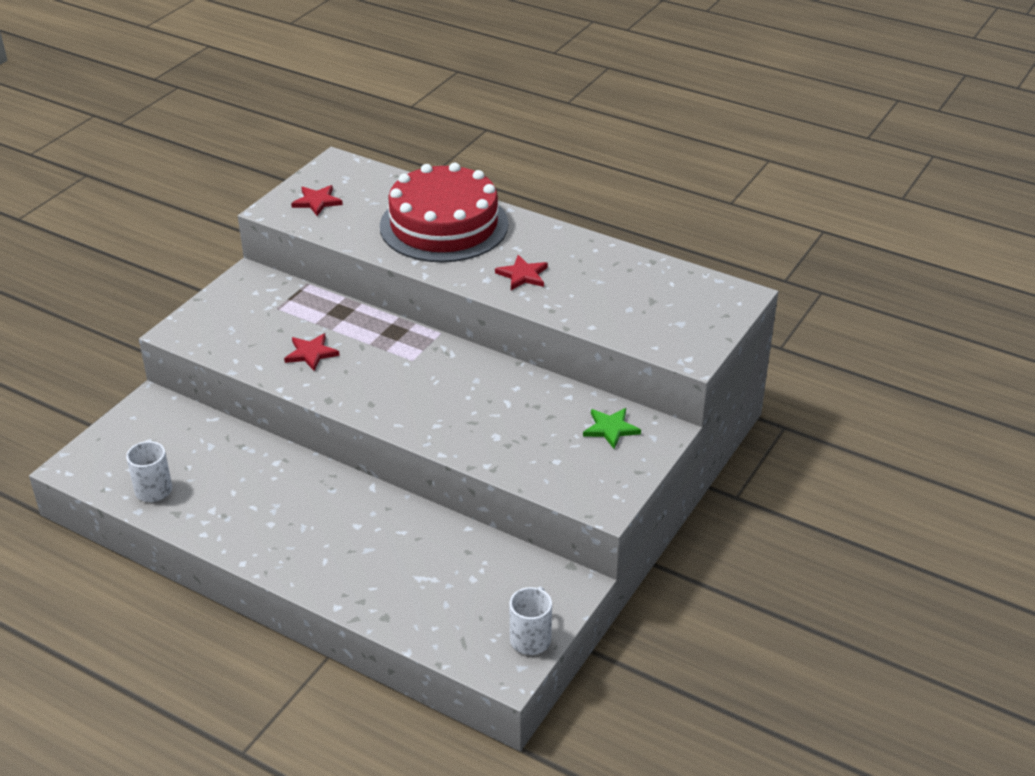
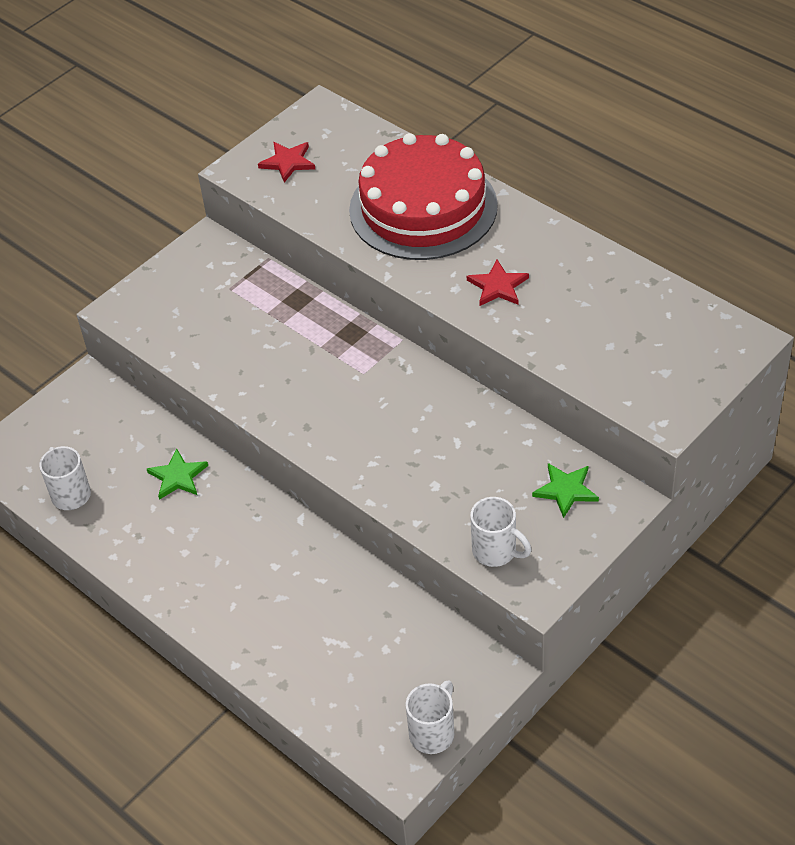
camera: 15 degrees right, 10 degrees up
red star [284,333,340,371] -> none
none -> green star [147,448,208,500]
none -> white mug [470,497,531,567]

